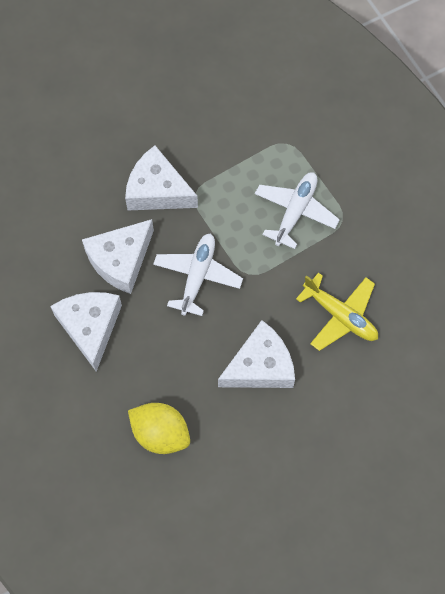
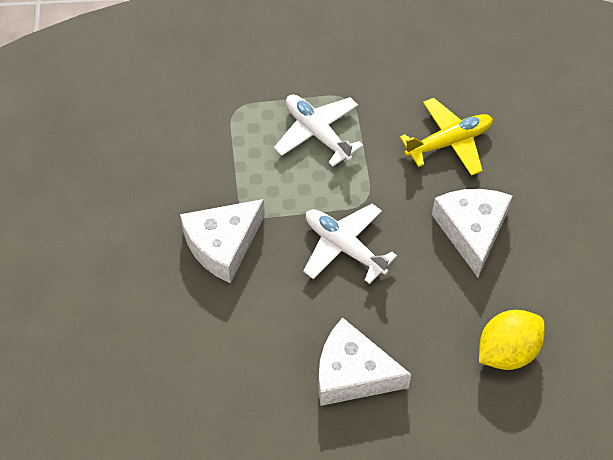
camera: 65 degrees left, 10 degrees down
white cheese [82,219,154,294] -> none

